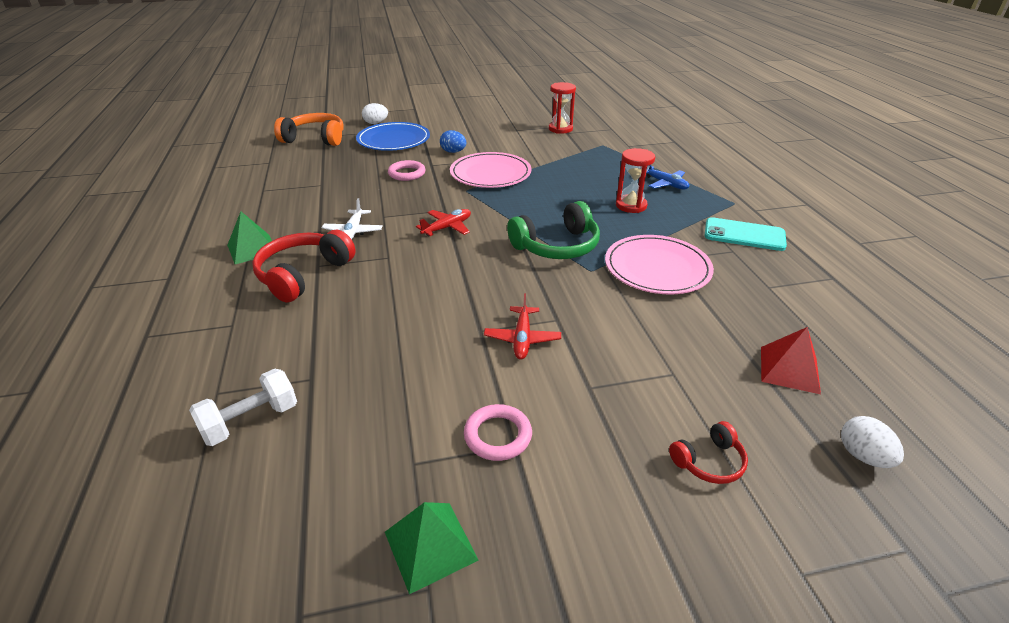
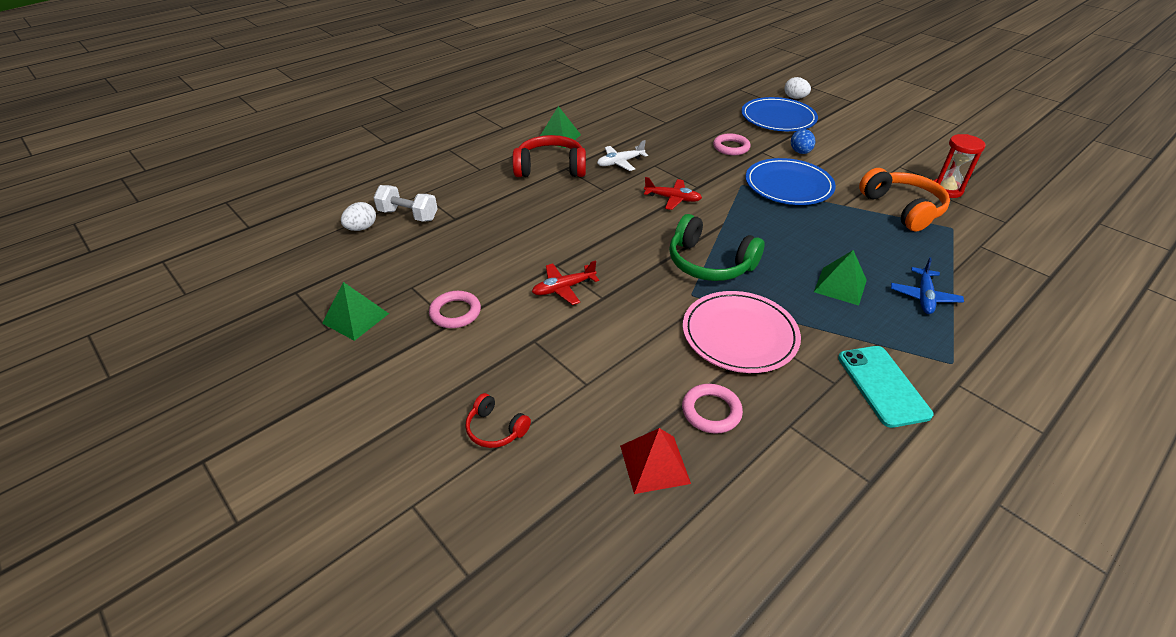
camera: 60 degrees right, 5 degrees up
orange headphones [274,113,344,146] -> orange headphones moved to [859,168,950,232]
pink plate [450,152,532,188] -> blue plate [746,158,836,205]
red hourglass [616,148,655,213] -> green pyramid [814,250,867,306]
white egg [841,416,904,468] -> white egg moved to [341,202,376,231]
none -> pink ring [682,384,743,434]

